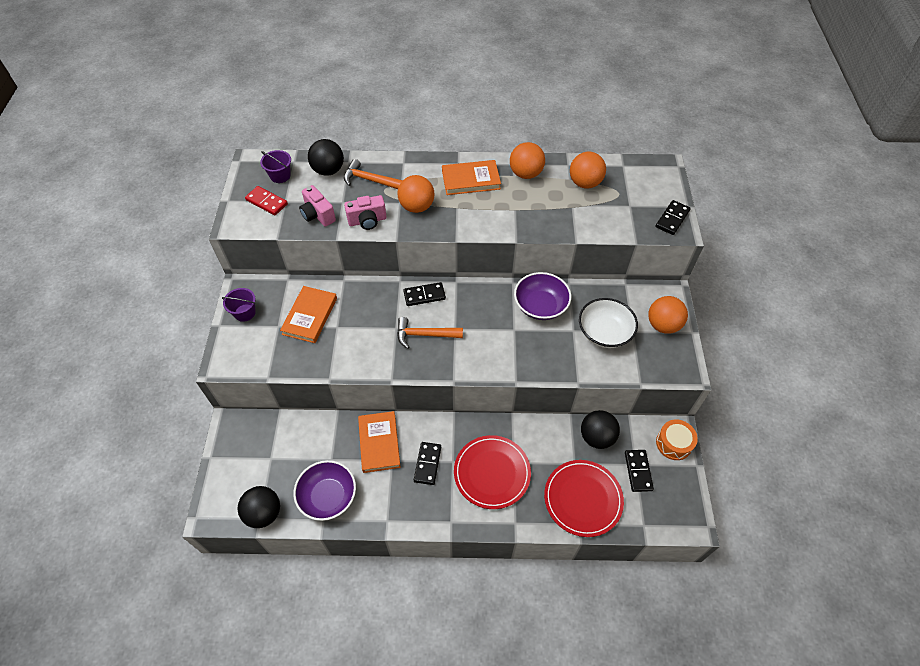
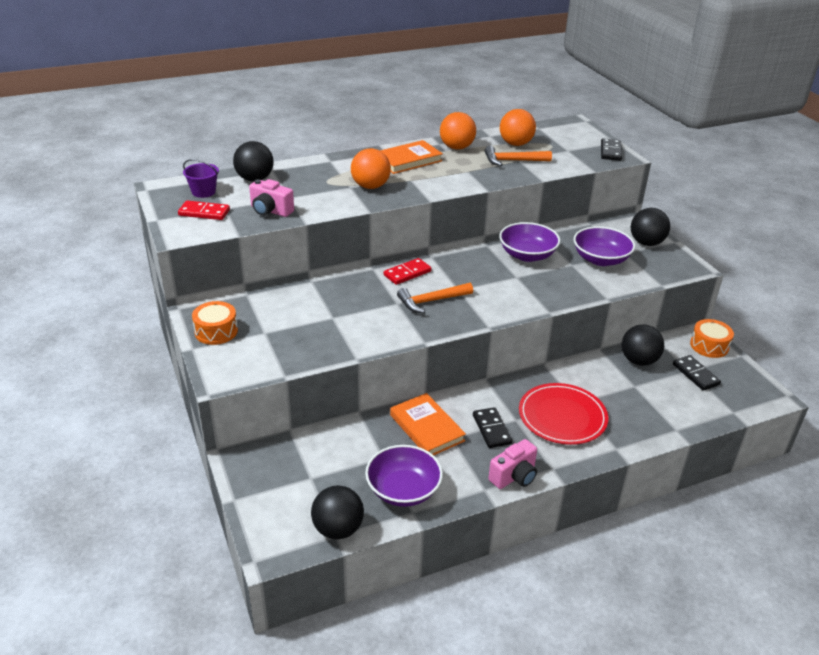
camera: 25 degrees left, 20 degrees down
purple bucket [222,288,256,322] -> orange drum [192,301,238,345]
orange book [280,286,337,343] -> none
orange hammer [344,159,403,189] -> orange hammer moved to [485,146,552,166]
pink camera [344,195,387,230] -> pink camera moved to [488,439,537,489]
black domino [403,282,446,306] -> red domino [384,258,432,285]
red plate [544,460,624,537] -> none
white bowl [579,298,638,348] -> purple bowl [573,226,635,266]
orange ball [648,296,688,334] -> black ball [631,208,670,246]

